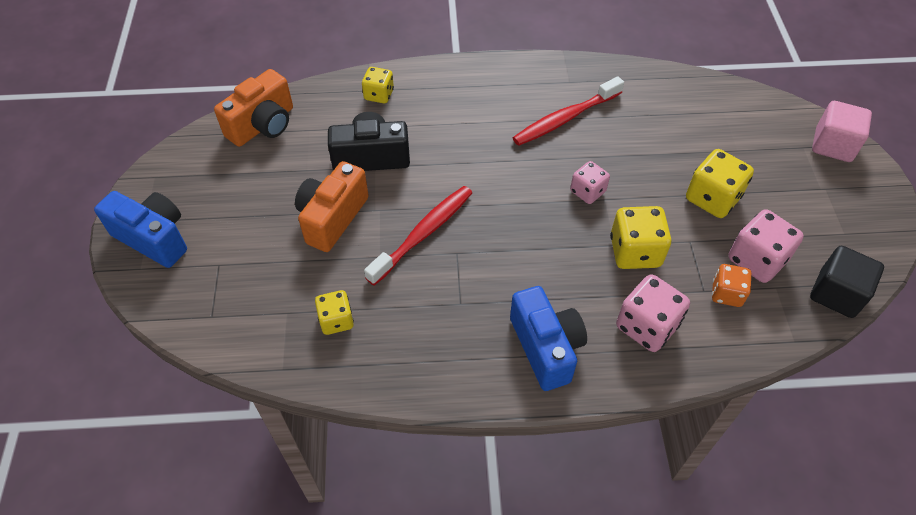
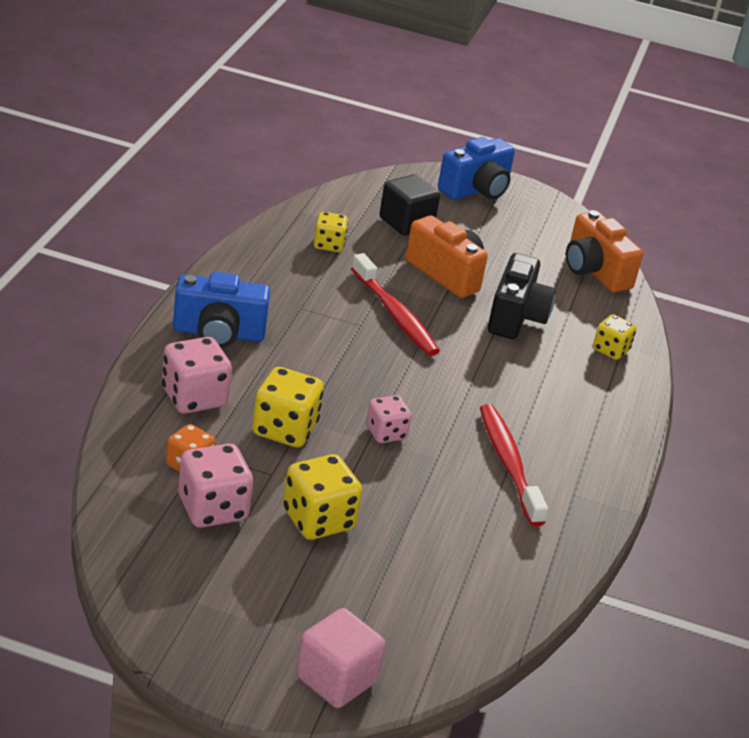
camera: 105 degrees right, 20 degrees down
black cube [810,246,884,318] -> black cube moved to [379,174,440,235]

